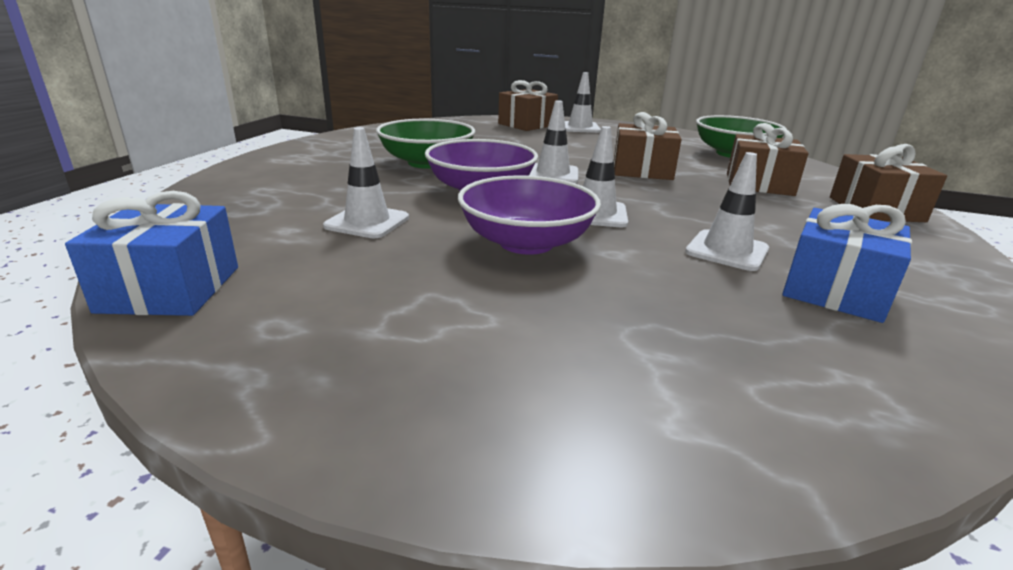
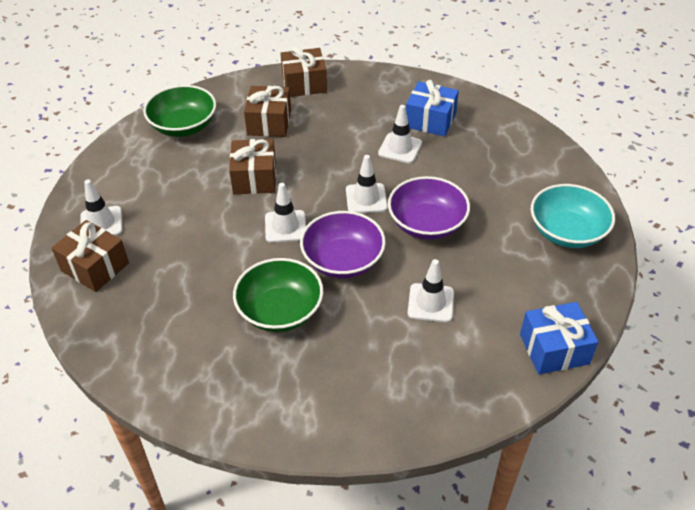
camera: 100 degrees left, 20 degrees up
none -> turquoise bowl [531,184,615,248]

